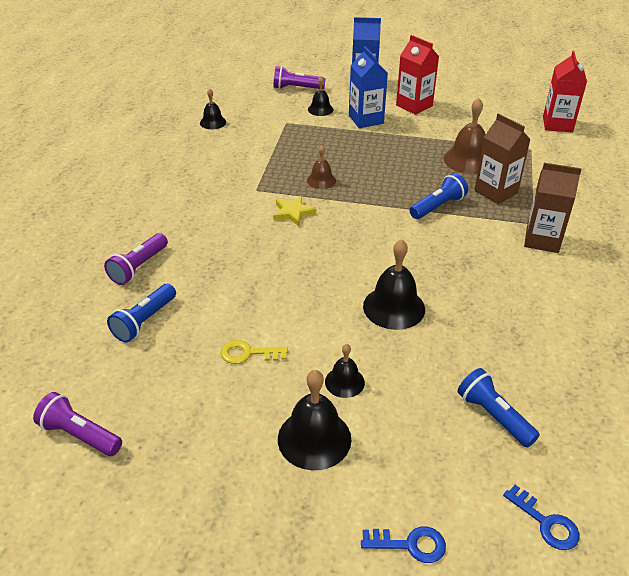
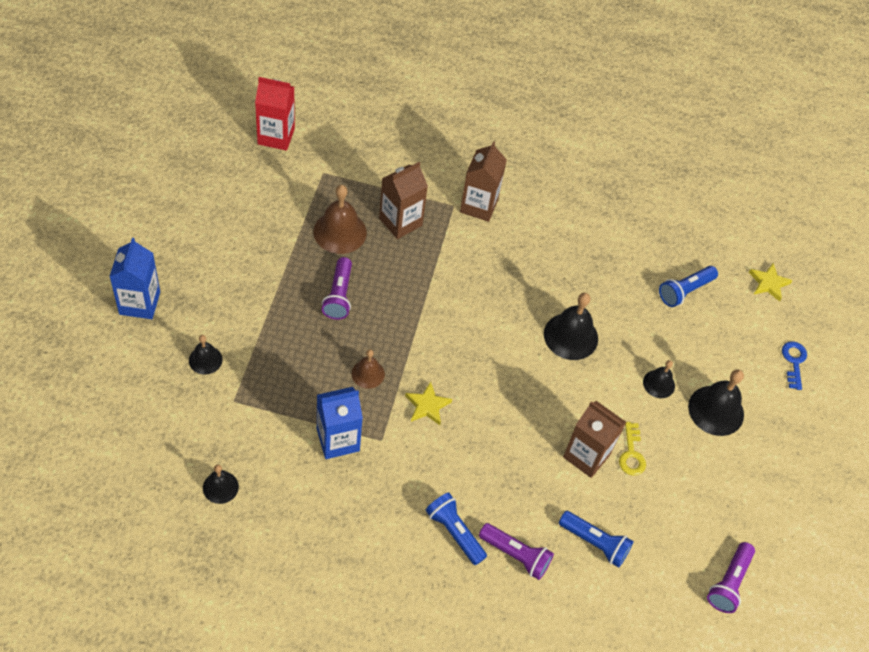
camera: 95 degrees left, 15 degrees up
purple flashlight [273,66,326,89] -> purple flashlight moved to [322,257,352,320]
blue carton [349,46,388,128] -> blue carton moved to [317,387,363,459]
red carton [396,35,439,115] -> none
blue flashlight [410,173,468,219] -> blue flashlight moved to [425,492,487,565]
blue key [503,485,580,550] -> yellow star [749,263,793,302]
none -> brown carton [563,401,626,478]

